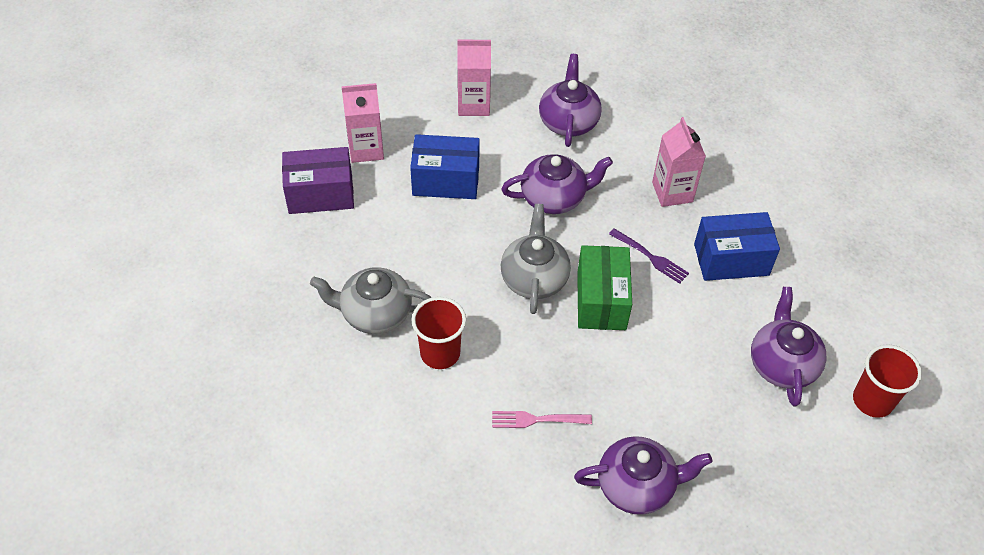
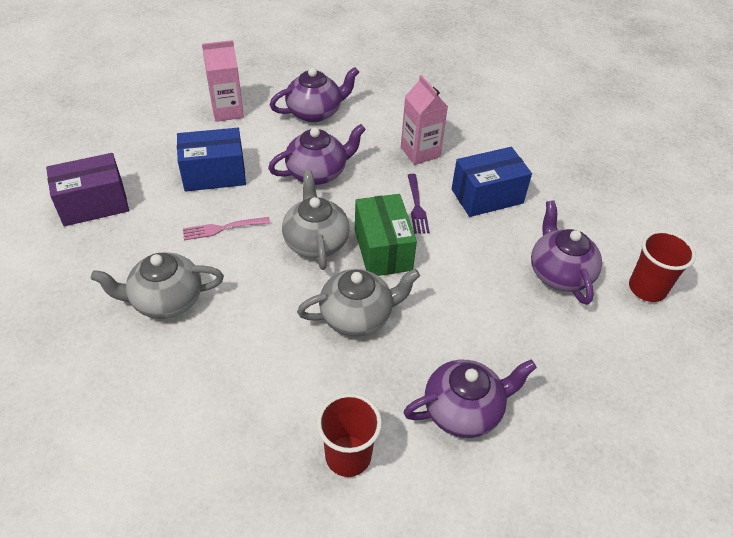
camera: 15 degrees left, 5 degrees down
pink carton [341,83,384,163] -> none
red cup [412,297,466,369] -> red cup moved to [317,393,382,477]
pink fork [492,411,592,428] -> pink fork moved to [183,217,270,241]
purple teapot [539,54,602,147] -> purple teapot turned 75 degrees clockwise [270,67,359,122]
purple fork [609,228,689,284] -> purple fork turned 60 degrees clockwise [408,174,430,234]
none -> grey teapot [297,269,420,337]

